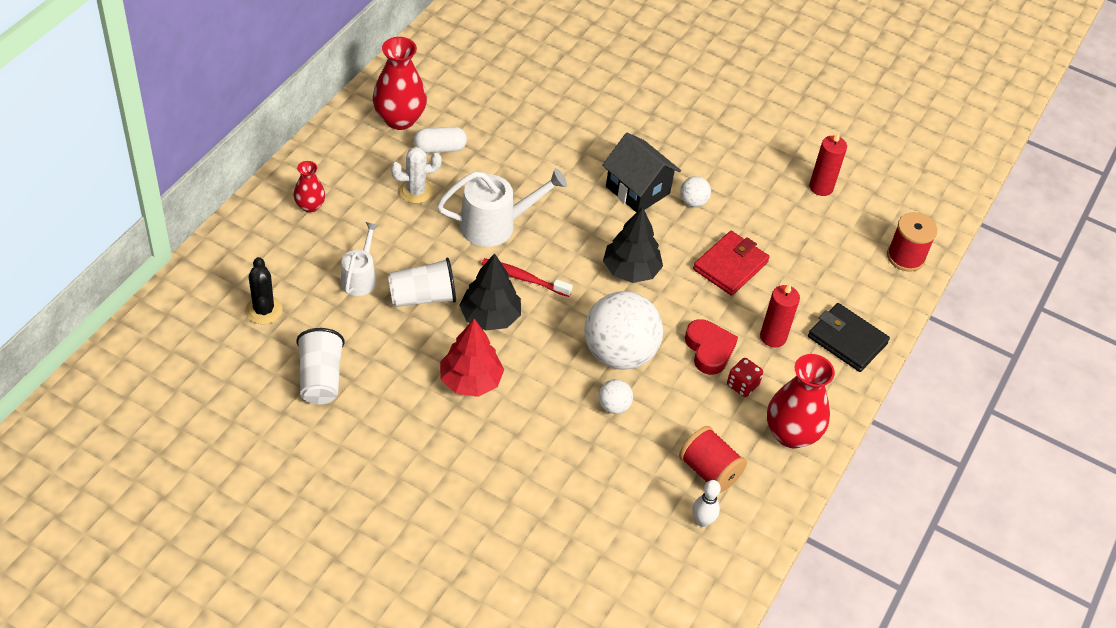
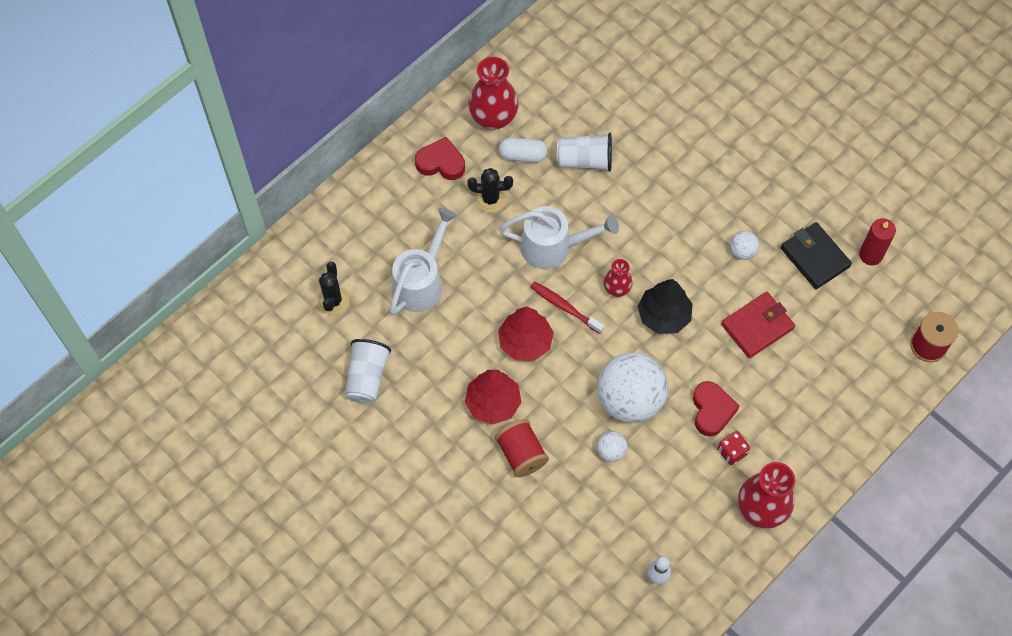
camera: 20 degrees right, 15 degrees up
red vase [294,161,325,213] -> red vase moved to [604,259,633,297]
white watering can [341,222,379,296] -> white watering can [390,208,457,315], size x1.61
white cup [388,258,456,307] -> white cup moved to [557,133,612,172]
white cactus [391,146,442,203] -> black cactus [467,168,513,212]
black tree [459,253,521,331] -> red tree [498,306,554,361]
black house [602,133,681,212] -> none
red spool [679,426,747,493] -> red spool moved to [495,419,549,477]
red candle [760,284,800,348] -> none
black wallet [808,303,890,372] -> black wallet moved to [781,222,852,289]
none -> red heart [415,137,465,180]

